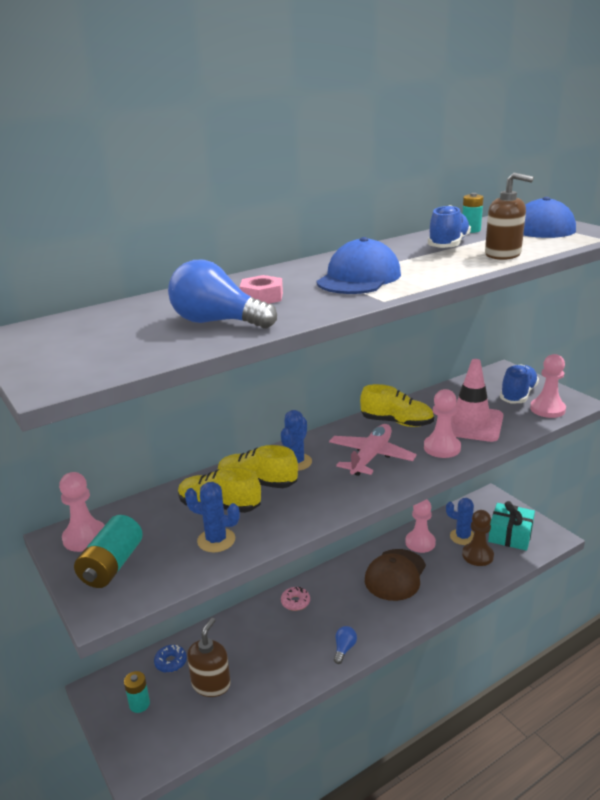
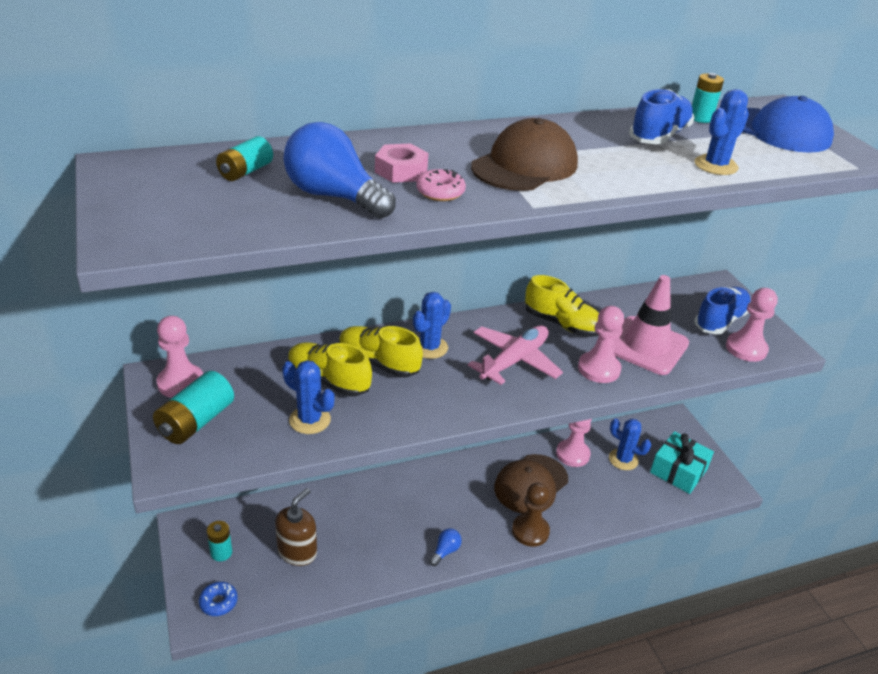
camera: 10 degrees right, 10 degrees up
blue donut [154,645,187,673] -> blue donut moved to [199,582,238,616]
pink donut [281,587,310,611] -> pink donut moved to [416,169,466,201]
blue cap [316,237,401,294] -> brown cap [471,118,578,191]
brown pawn [462,510,494,566] -> brown pawn moved to [512,482,550,547]
brown soap dispenser [485,173,534,260] -> blue cactus [694,89,749,175]
none -> turquoise battery [216,136,273,181]

